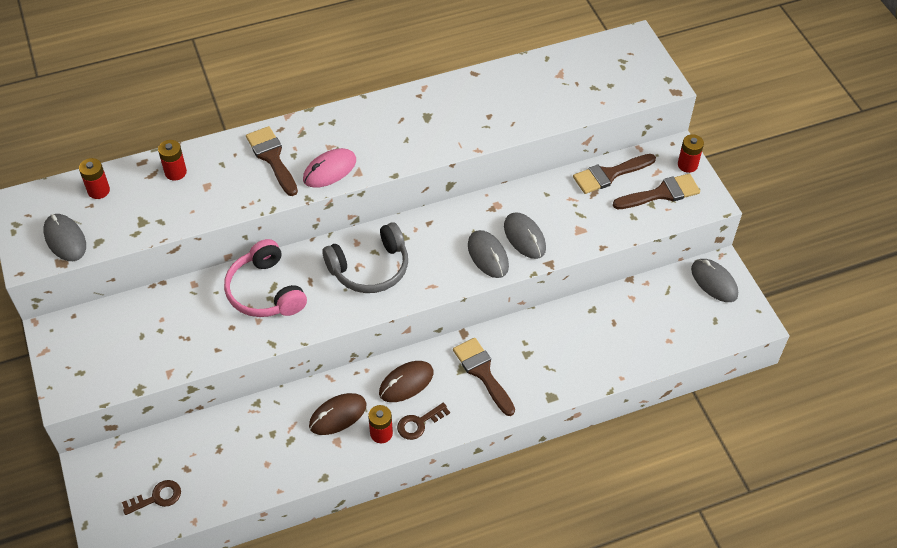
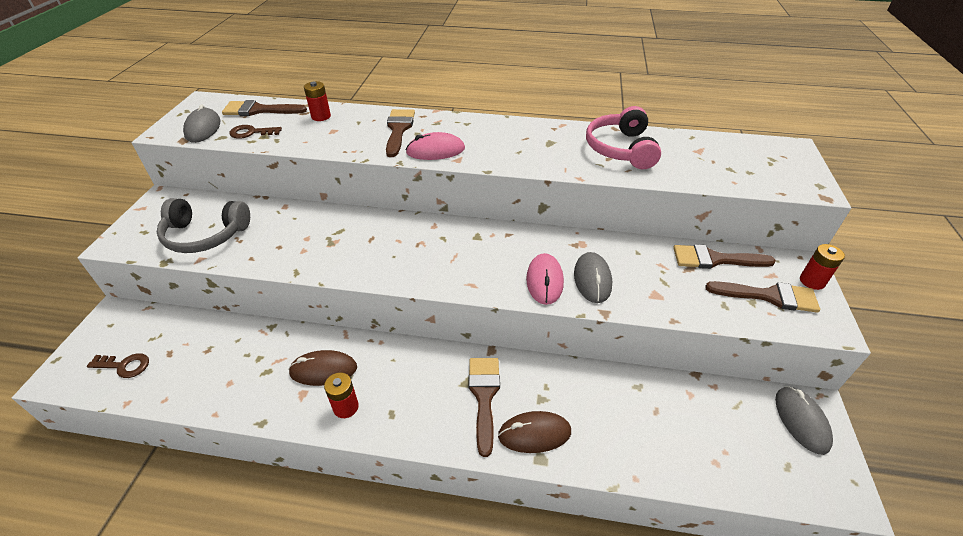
camera: 30 degrees right, 10 degrees down
red battery [79,158,110,199] -> brown brush [222,100,307,116]
pink headphones [224,239,307,317] -> pink headphones moved to [586,106,661,169]
grey headphones [322,222,408,293] -> grey headphones moved to [157,198,250,253]
brown mouse [379,361,433,402] -> brown mouse moved to [498,411,571,453]
brown key [397,403,450,440] -> brown key moved to [229,125,282,139]
grey mouse [468,230,509,278] -> pink mouse [526,253,564,305]

